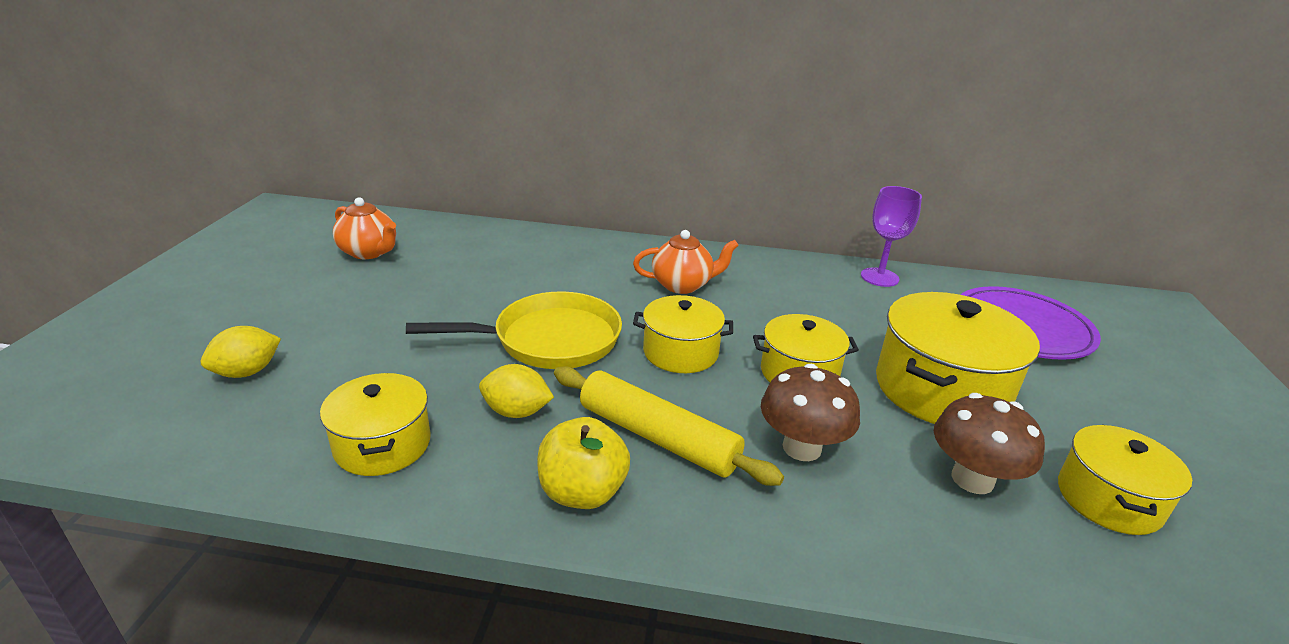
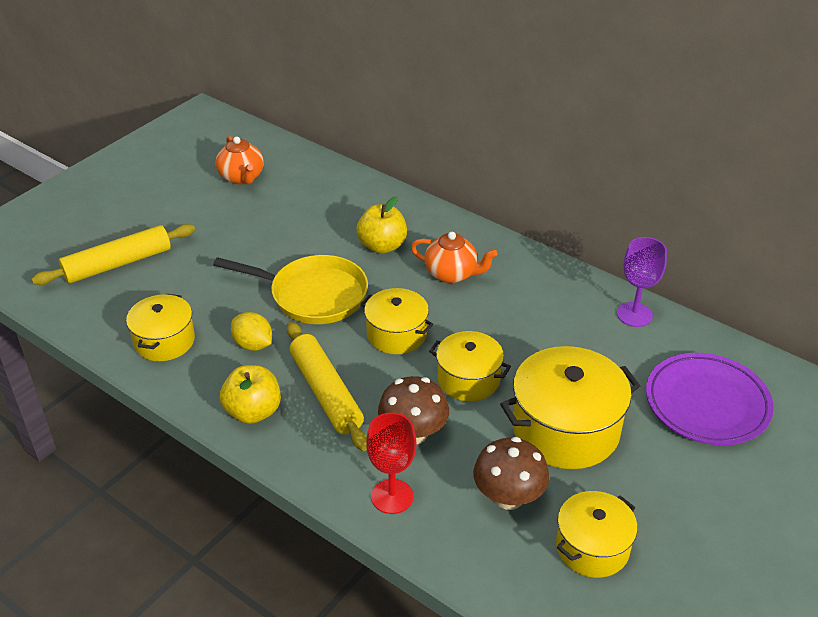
camera: 30 degrees right, 10 degrees up
yellow lemon [201,326,281,378] -> yellow rolling pin [31,224,195,285]
none -> yellow apple [356,196,407,254]
none -> red goblet [366,413,416,514]

